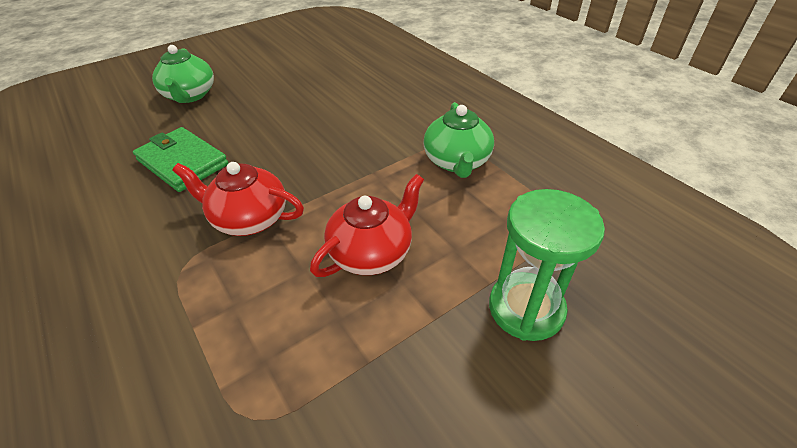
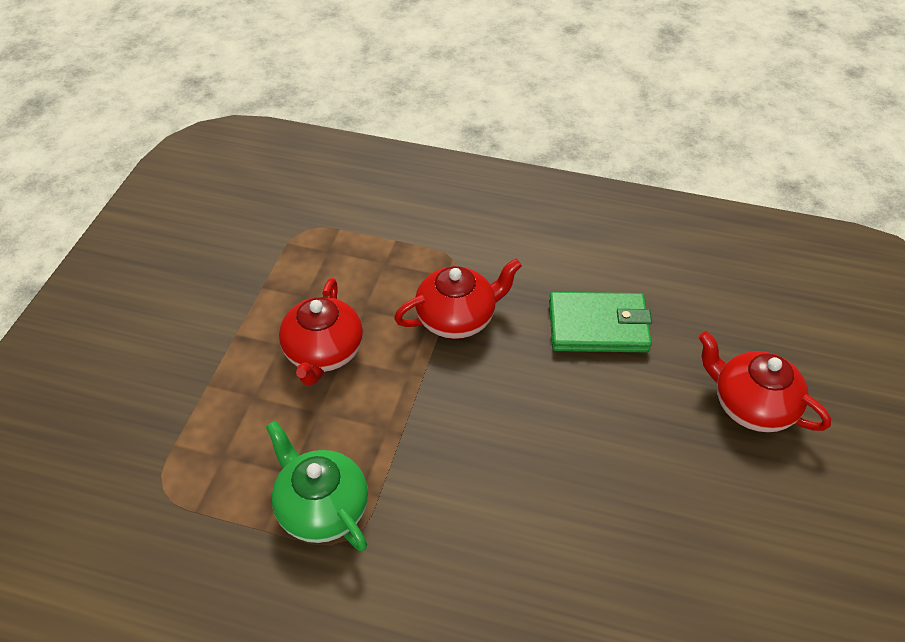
camera: 140 degrees right, 5 degrees up
green teapot [152,45,214,103] -> red teapot [699,331,831,432]
green hourglass [489,189,605,341] -> none

